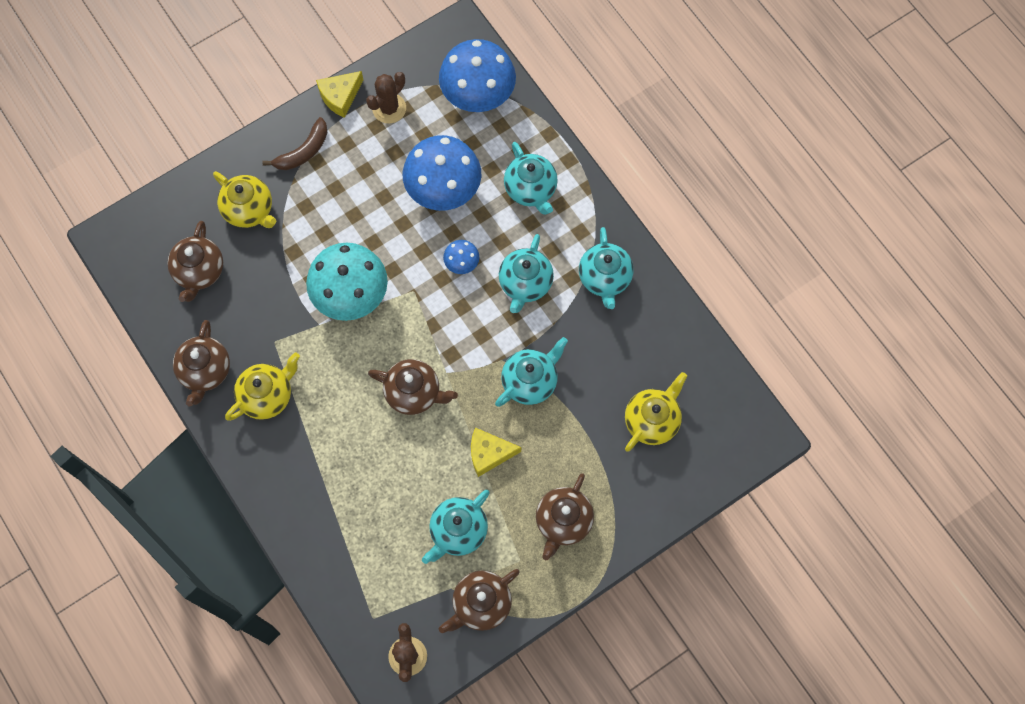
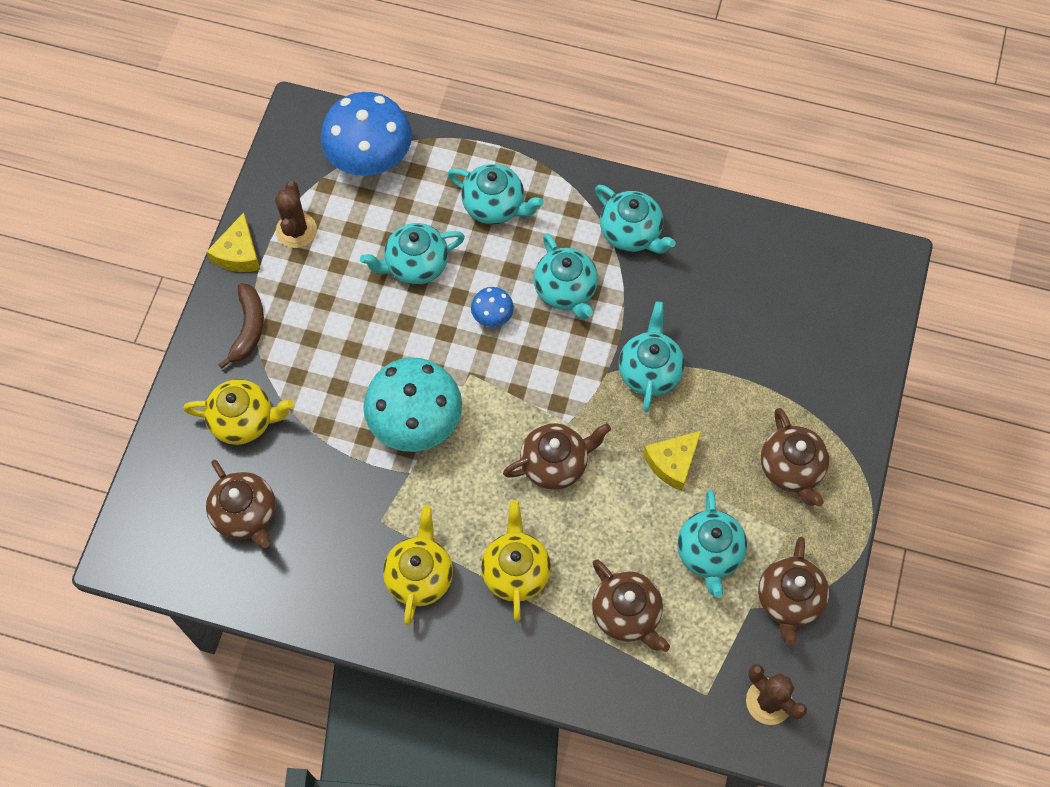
camera: 40 degrees left, 5 degrees down
brown teapot [173,320,230,407] -> brown teapot moved to [592,560,670,652]
blue mushroom [403,135,481,211] -> turquoise teapot [360,223,465,285]
yellow teapot [625,372,687,452] -> yellow teapot moved to [481,500,551,621]

